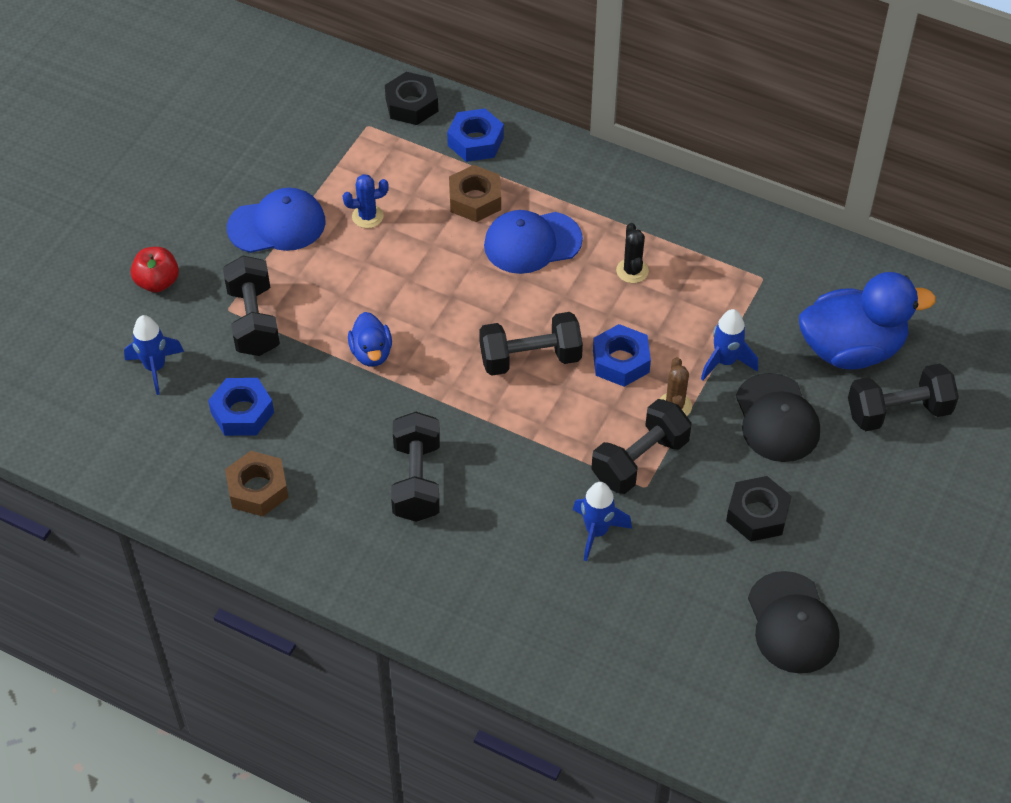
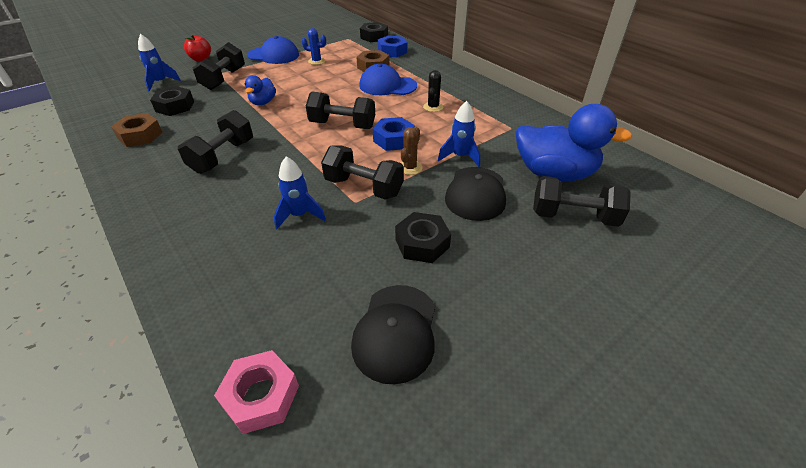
camera: 25 degrees right, 10 degrees down
blue nut [208,378,274,436] -> black nut [150,86,194,116]
black dumbbell [591,399,692,494] -> black dumbbell turned 45 degrees clockwise [321,146,404,200]
none -> pink nut [214,350,299,434]

